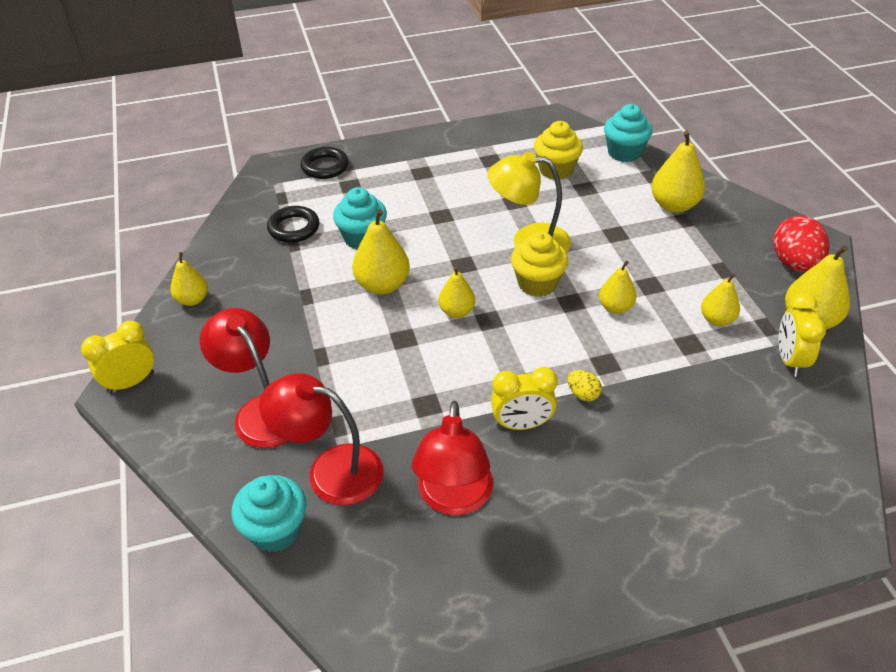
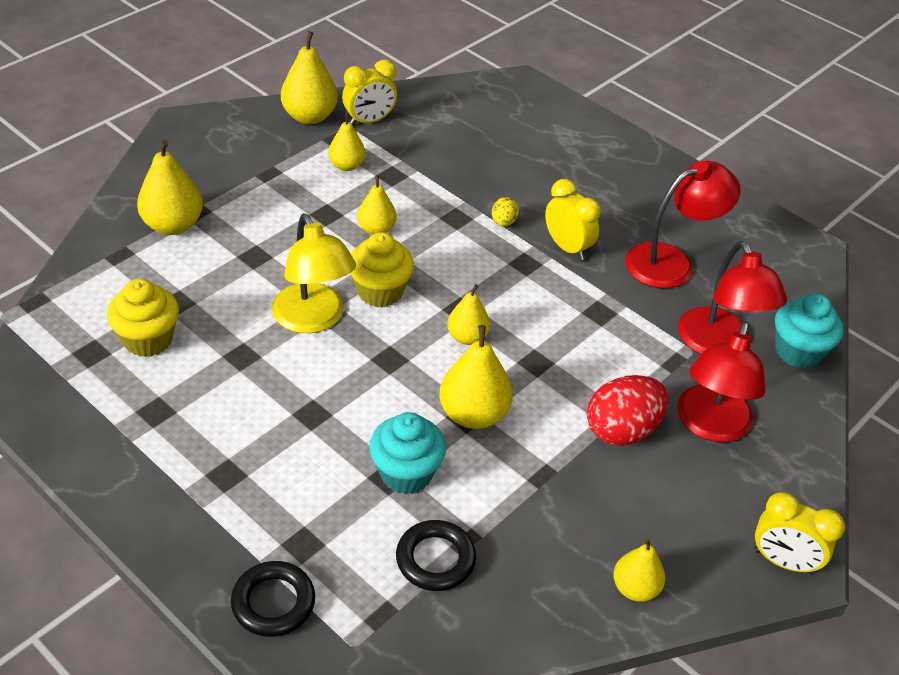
camera: 125 degrees left, 0 degrees up
turquoise cupcake [604,104,653,162] -> none
red egg [773,216,829,272] -> red egg moved to [587,375,669,446]

